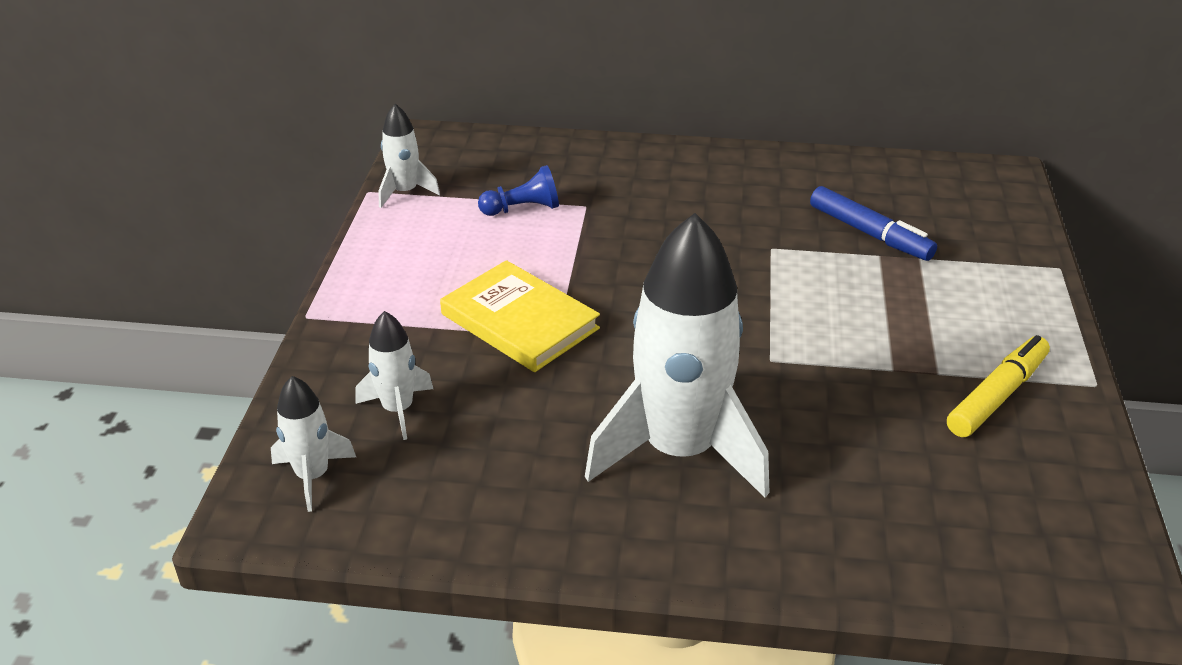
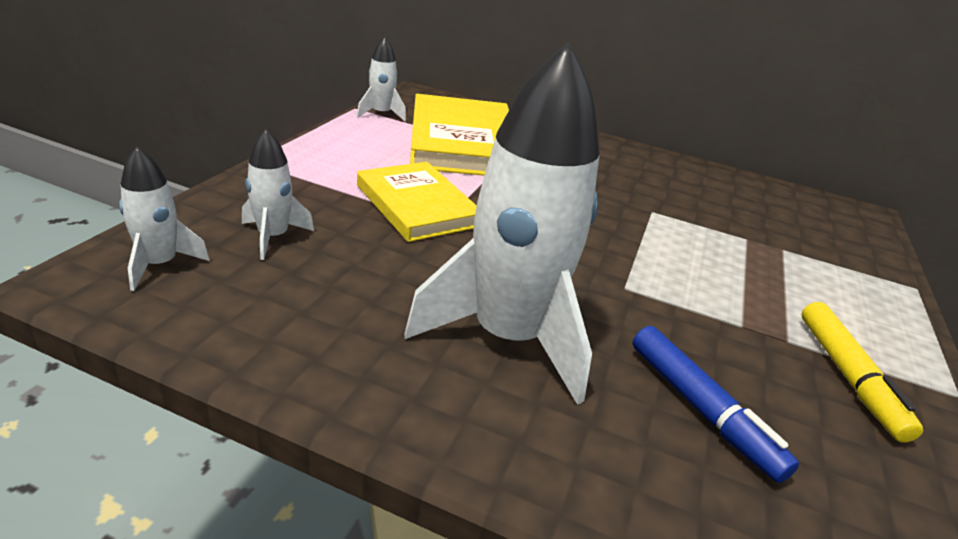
camera: 10 degrees right, 5 degrees down
blue pawn [478,165,559,216] -> yellow book [410,94,509,176]
blue marker [810,186,937,261] -> blue marker moved to [632,326,799,483]
yellow marker [947,335,1050,437] -> yellow marker turned 120 degrees clockwise [802,302,923,443]

